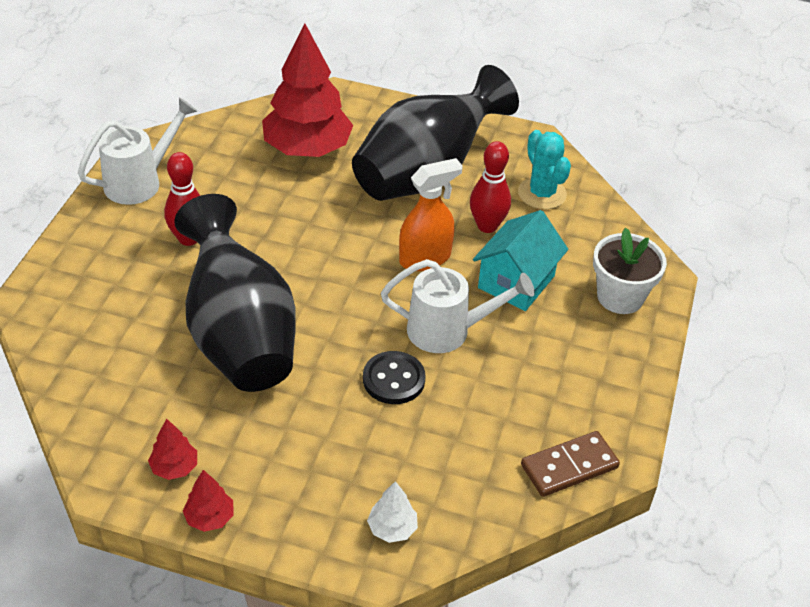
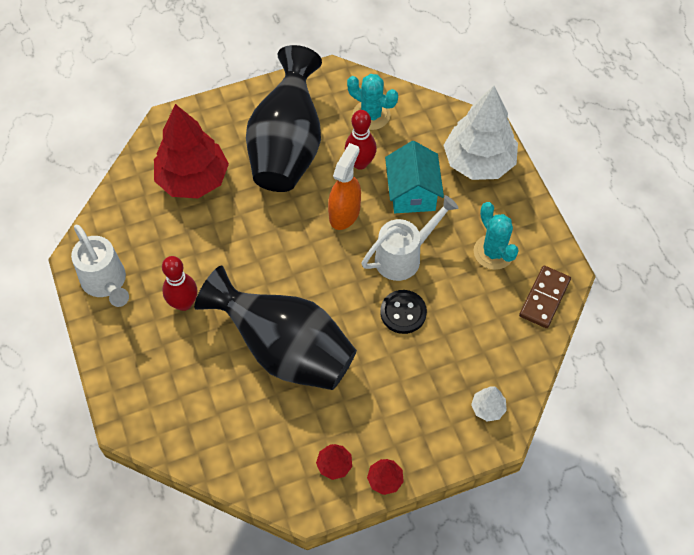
camera: 35 degrees left, 15 degrees up
white watering can [78,97,197,205] -> white watering can turned 135 degrees clockwise [71,225,129,307]
white flower pot [593,228,667,314] -> white tree [444,86,518,180]
none -> turquoise cactus [474,202,519,270]

